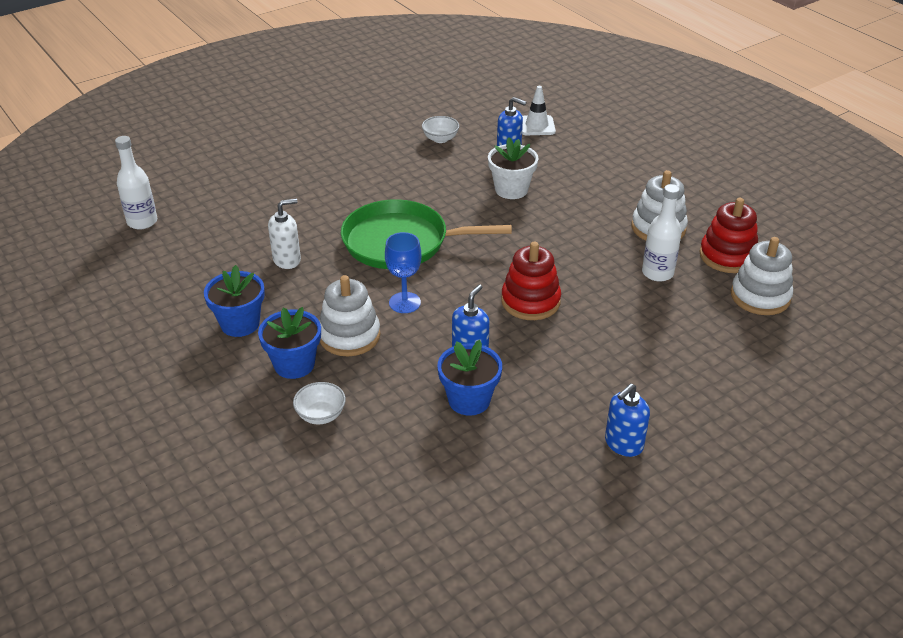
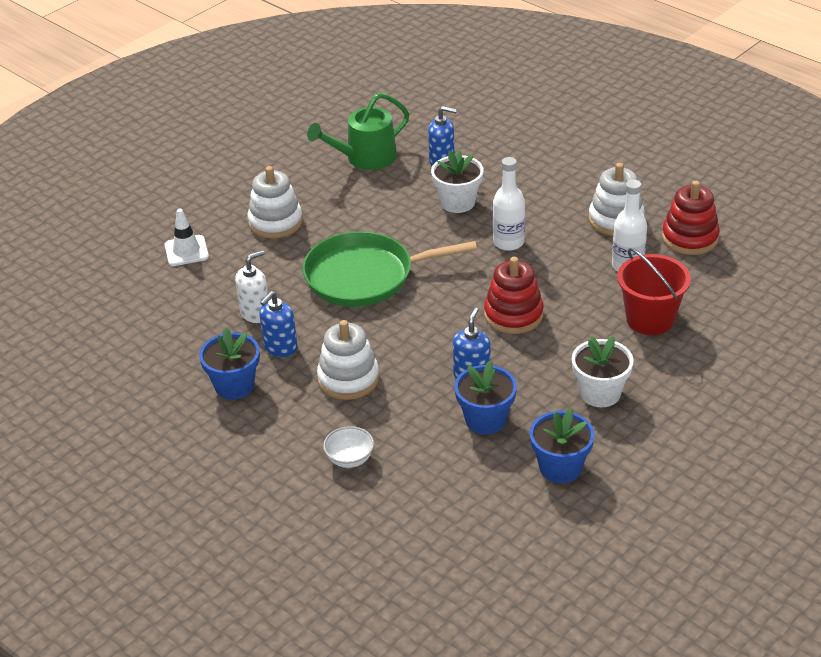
camera: 10 degrees left, 0 degrees up
white bottle [115,136,157,230] -> white bottle moved to [493,157,525,251]
blue flower pot [258,307,321,379] -> blue flower pot moved to [530,408,595,483]
blue goblet [385,232,421,313] -> none
white bowl [422,116,459,143] -> green watering can [307,92,409,170]
white traffic cone [522,86,556,135] -> white traffic cone moved to [165,209,209,266]
blue soap dispenser [605,383,650,457] -> blue soap dispenser moved to [259,291,297,357]
white stacking toy [731,237,793,315] -> white stacking toy moved to [247,166,303,239]
none -> white flower pot [572,336,634,407]
none -> red bucket [617,248,691,335]

